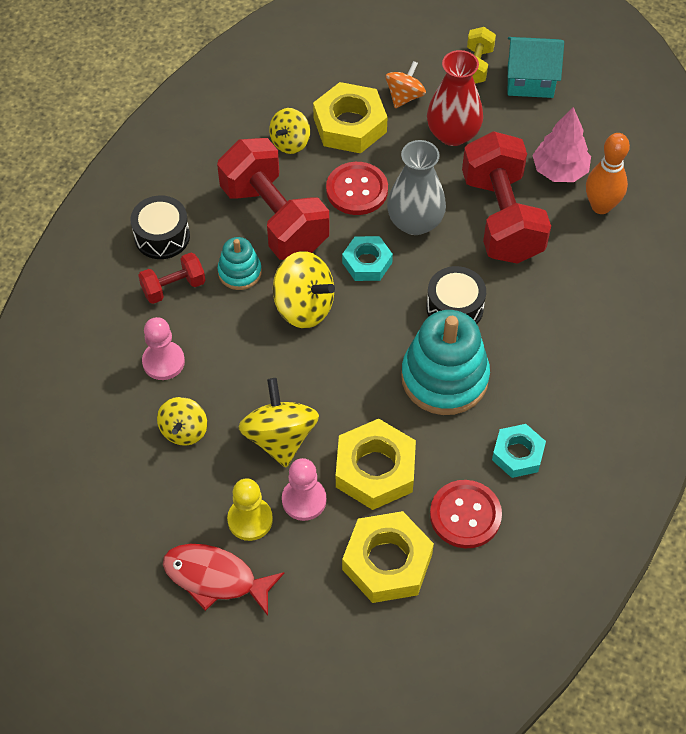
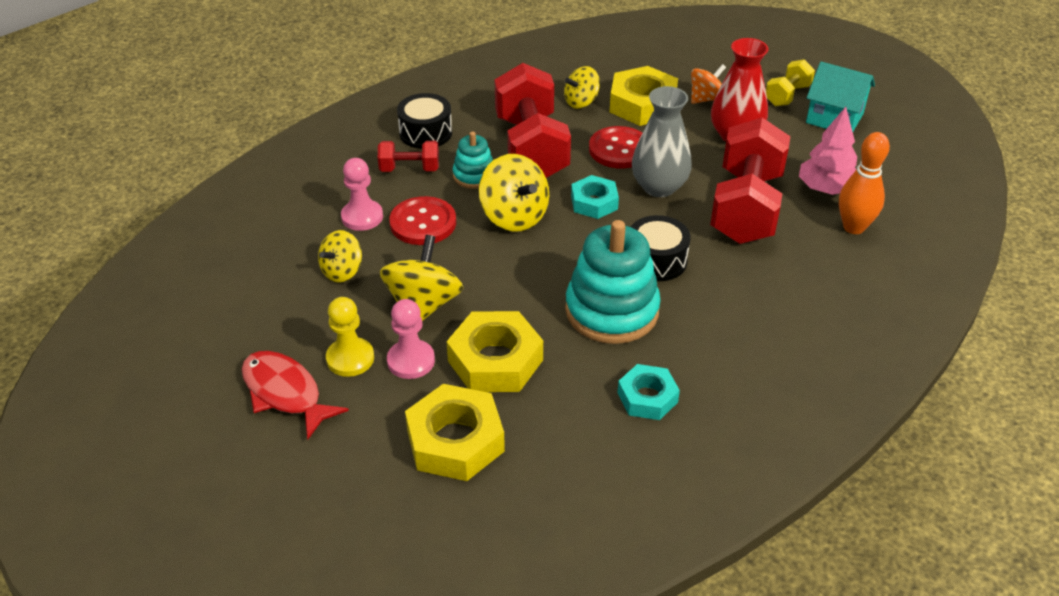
camera: 25 degrees right, 15 degrees down
red button [430,480,502,548] -> red button moved to [389,196,456,245]

